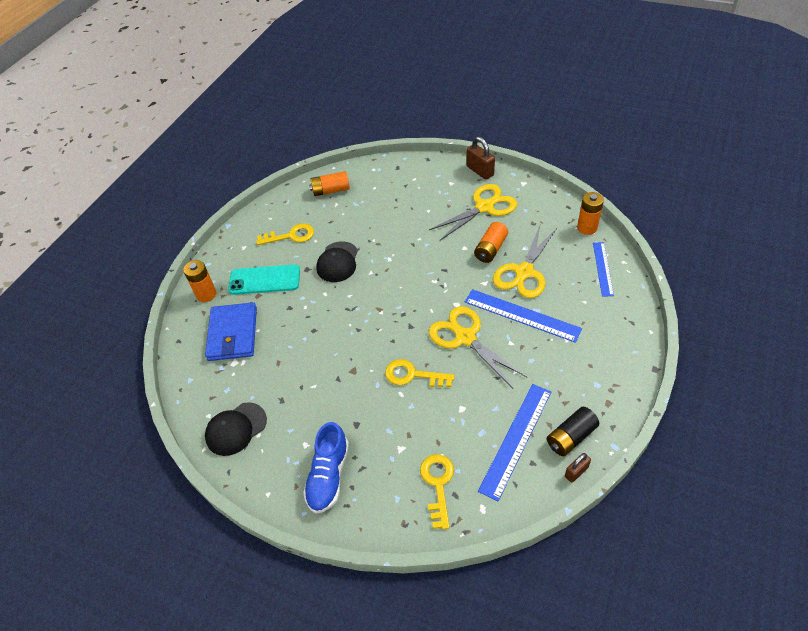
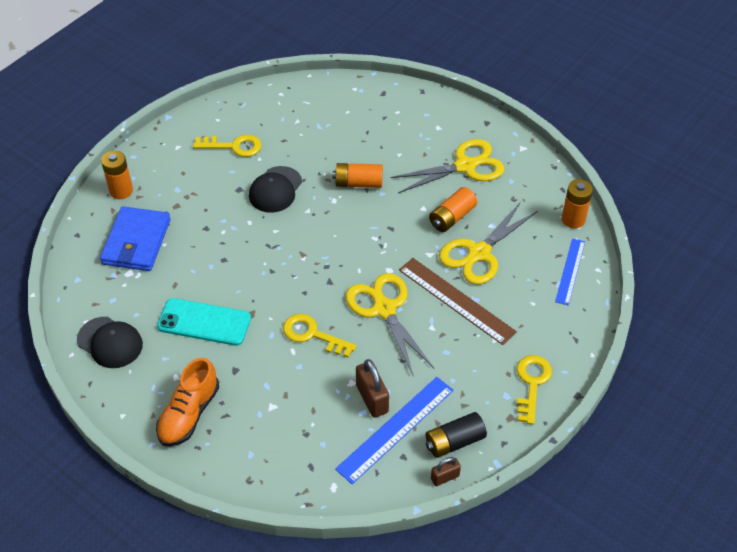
camera: 10 degrees right, 0 degrees up
black cap [205,402,267,456] -> black cap turned 120 degrees counterclockwise [77,317,143,368]
turquoise phone [228,264,300,295] -> turquoise phone moved to [157,298,251,346]
blue shoe [303,422,349,514] -> orange shoe [156,358,219,446]
orange battery [309,171,350,196] -> orange battery moved to [333,163,383,188]
yellow key [420,454,454,529] -> yellow key moved to [517,355,552,425]
blue ruler [465,289,582,343] -> brown ruler [399,258,517,345]
brown padlock [466,137,495,180] -> brown padlock moved to [356,359,389,418]

